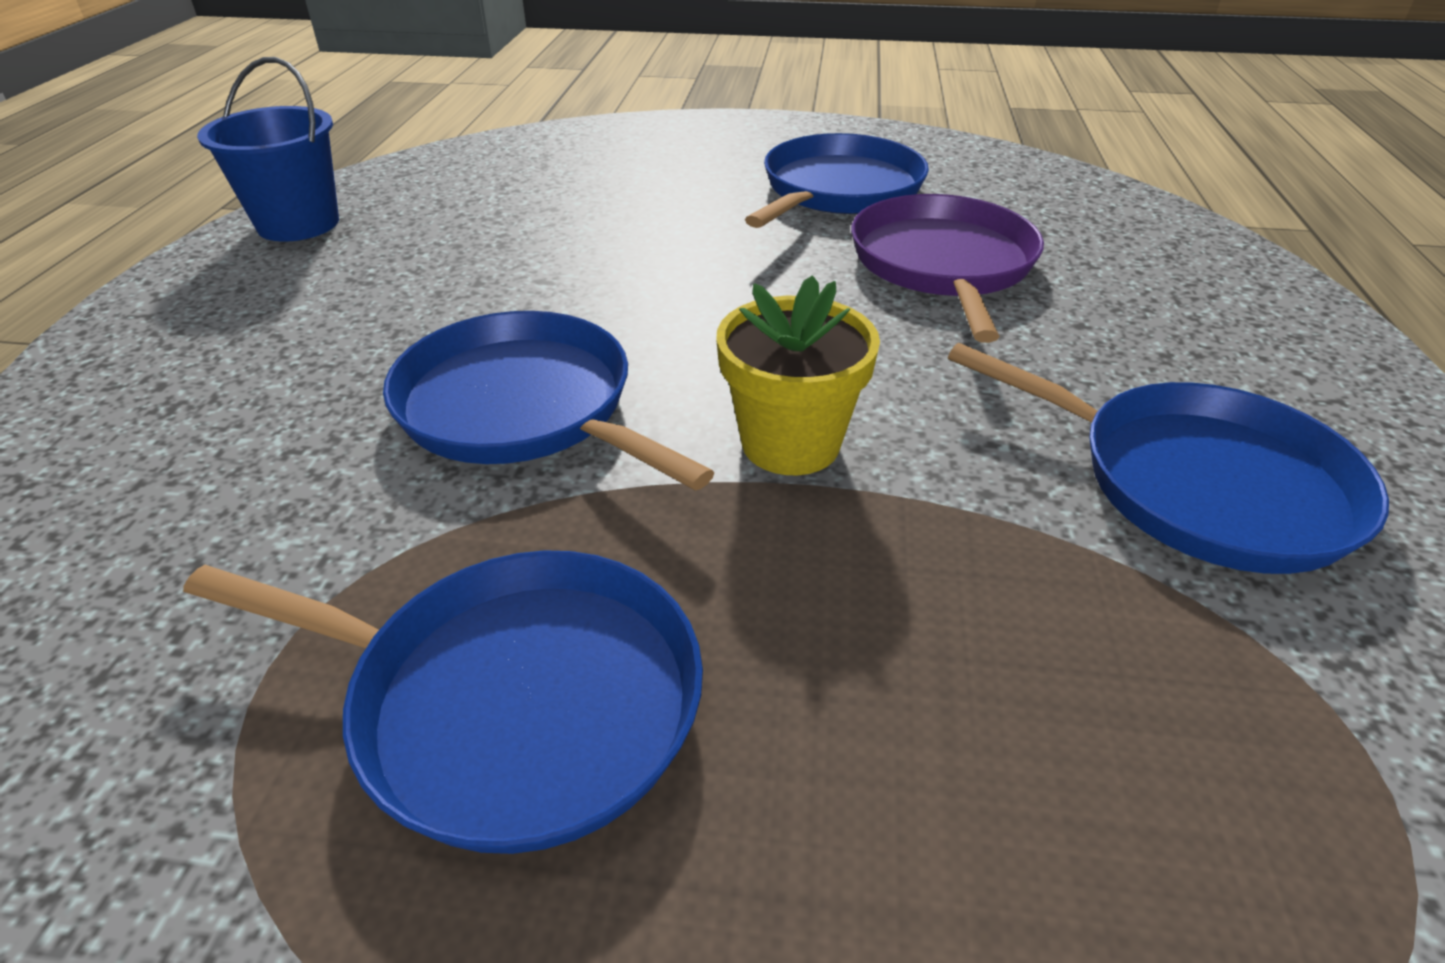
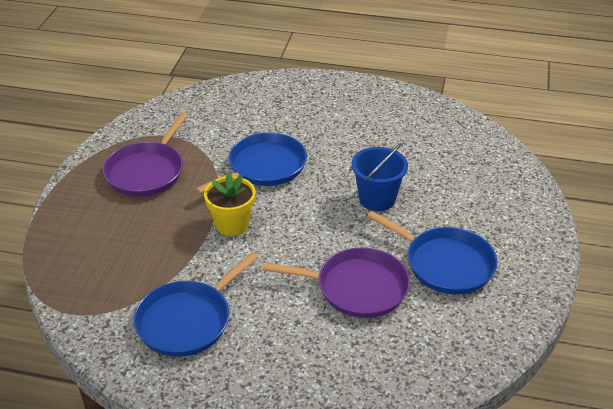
camera: 95 degrees right, 0 degrees up
blue pan [183,550,703,854] -> purple pan [103,113,188,197]
blue bucket [197,57,339,242] -> blue bucket moved to [351,143,408,211]

